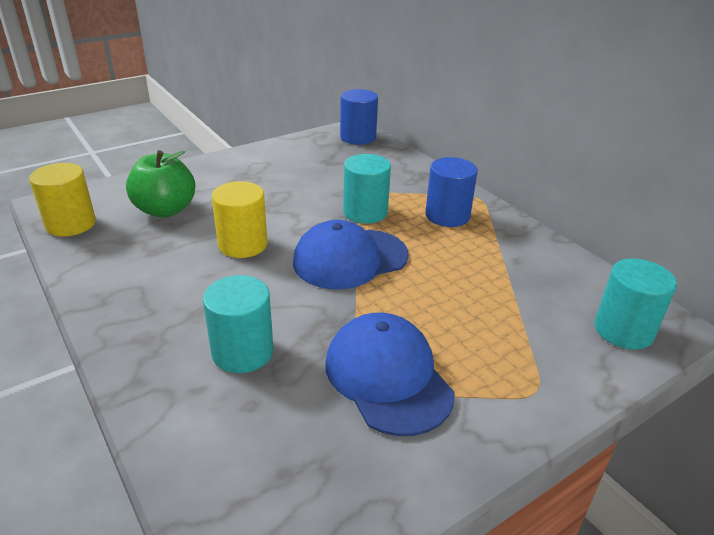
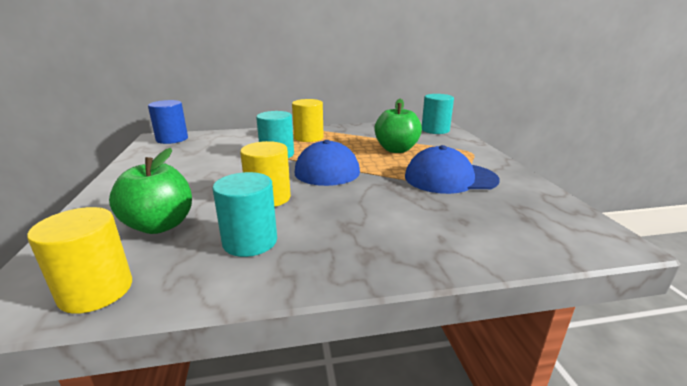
camera: 65 degrees left, 10 degrees down
turquoise cylinder [203,275,274,373] -> turquoise cylinder moved to [212,172,277,257]
blue cylinder [425,157,478,227] -> yellow cylinder [292,99,324,142]
none -> green apple [374,99,422,153]

